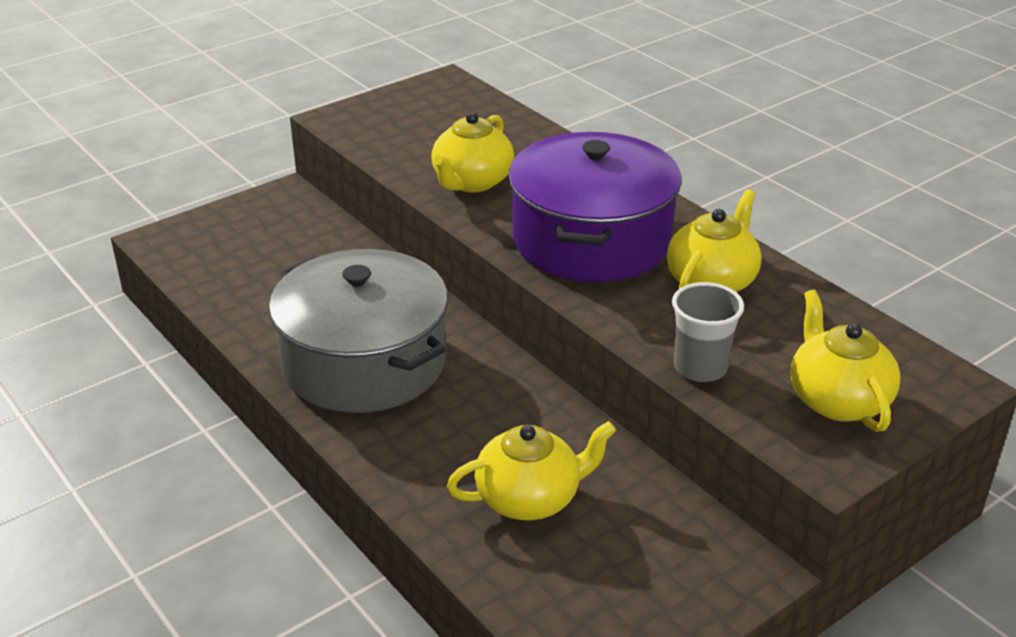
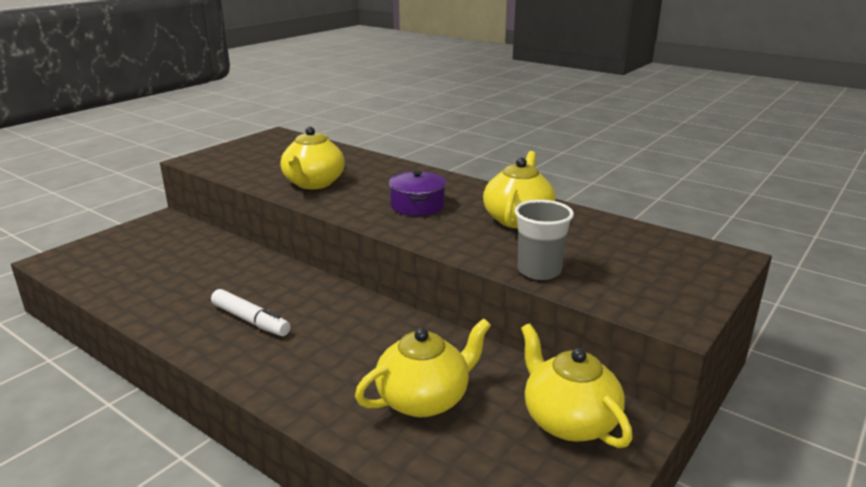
camera: 15 degrees left, 10 degrees down
grey pot [269,249,448,413] -> white marker [211,289,291,336]
purple pot [508,132,682,282] -> purple pot [389,171,446,216], size x0.44
yellow teapot [790,290,901,432] -> yellow teapot moved to [521,324,633,448]

